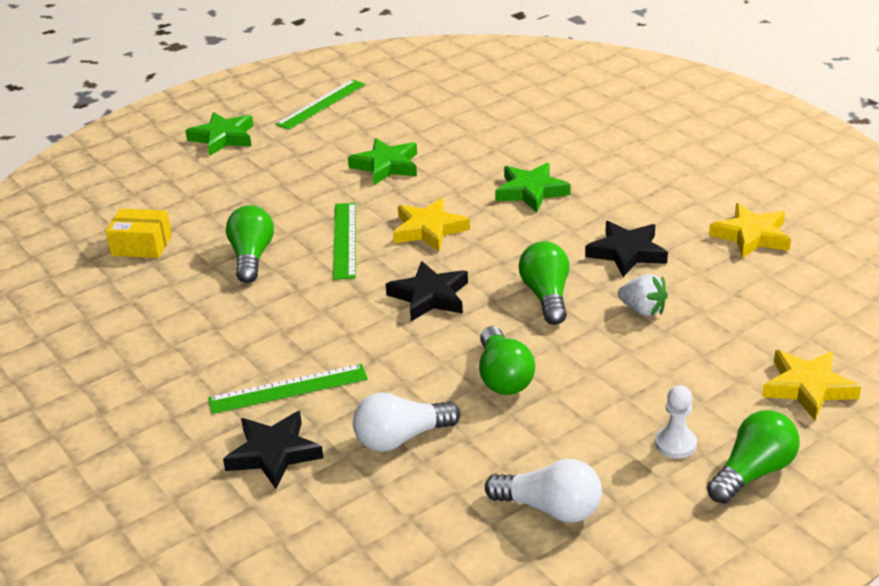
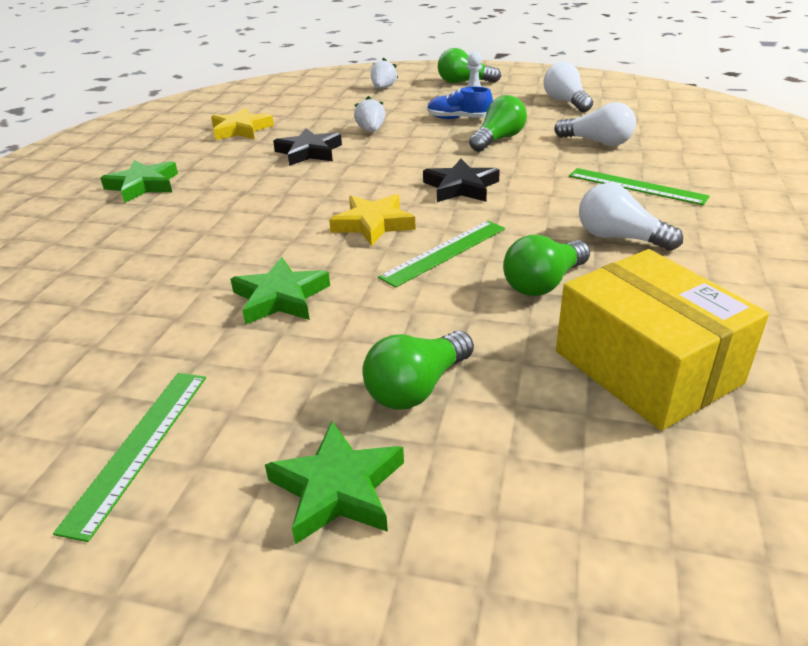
camera: 130 degrees left, 0 degrees up
yellow box [106,209,172,258] -> yellow box [556,249,769,431], size x1.88
black star [223,411,323,489] -> none
green ruler [275,79,365,130] -> green ruler turned 75 degrees counterclockwise [53,373,206,542]
green star [495,163,571,213] -> green star moved to [100,160,178,203]
green light bulb [518,241,569,325] -> green light bulb moved to [363,331,474,410]
yellow star [762,350,861,420] -> white strawberry [371,58,398,89]
none -> blue shoe [427,87,493,119]
none -> white light bulb [579,183,683,251]

